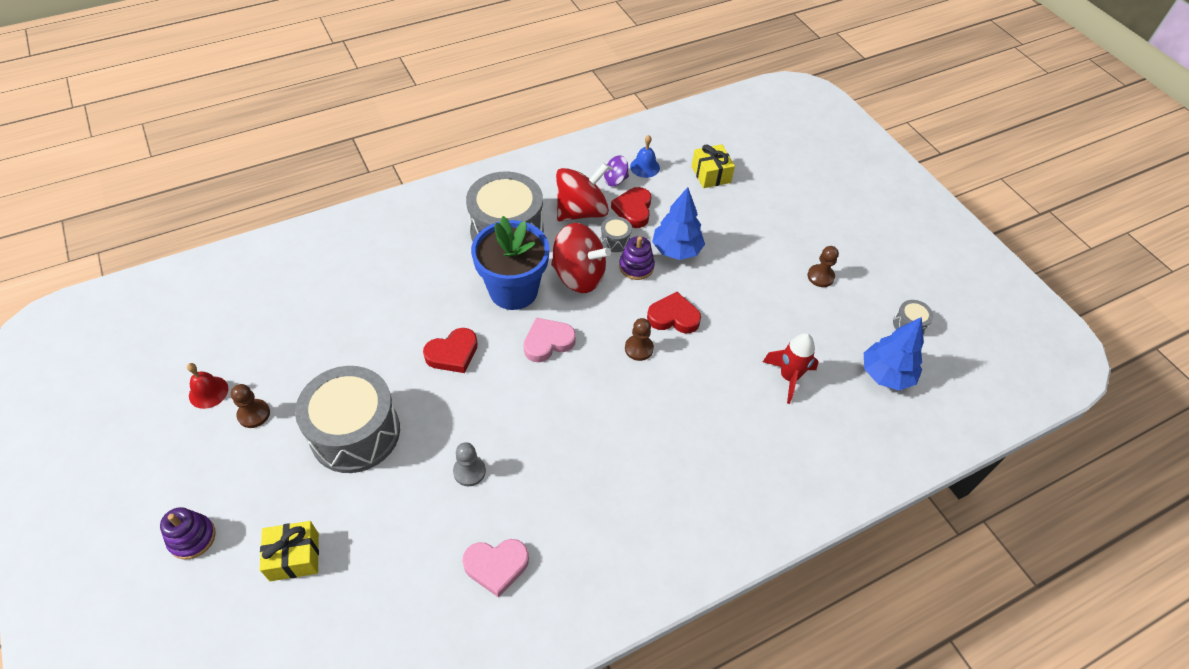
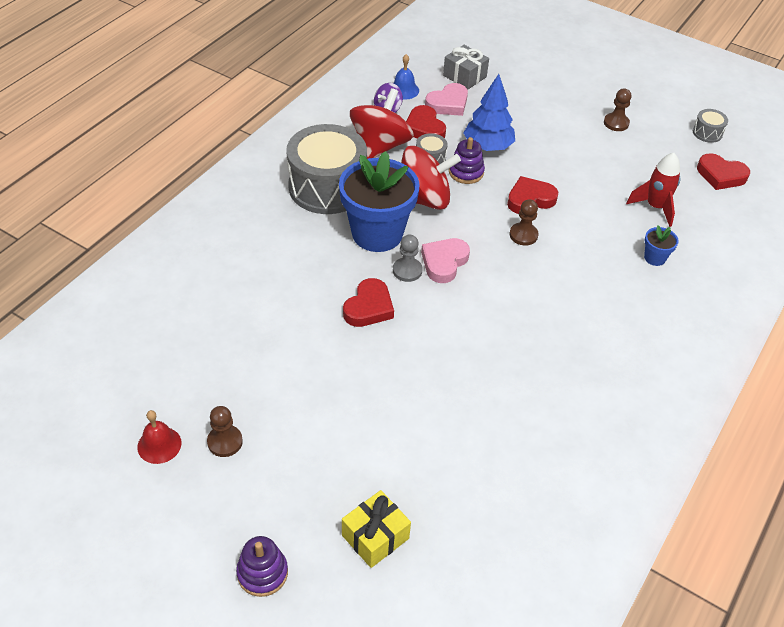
camera: 30 degrees left, 5 degrees down
grey drum [295,366,400,473] -> none
grey pawn [453,442,486,486] -> grey pawn moved to [393,234,423,282]
pink heart [462,539,529,598] -> pink heart moved to [425,83,468,116]
yellow gift [691,144,735,188] -> grey gift [443,45,489,89]
blue tree [864,317,924,391] -> red heart [697,153,750,190]
none -> blue flower pot [644,225,679,266]

